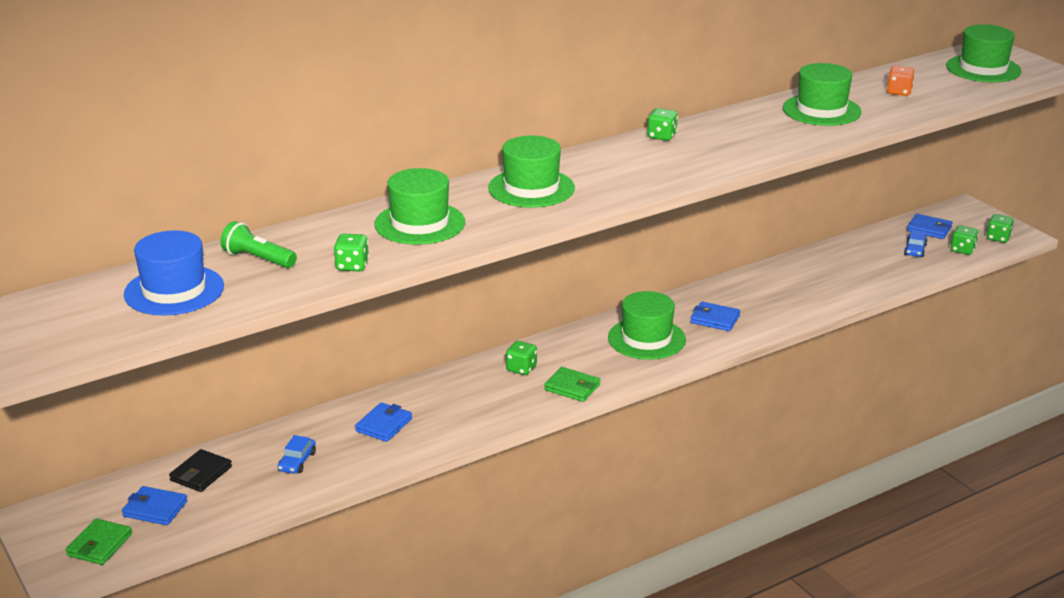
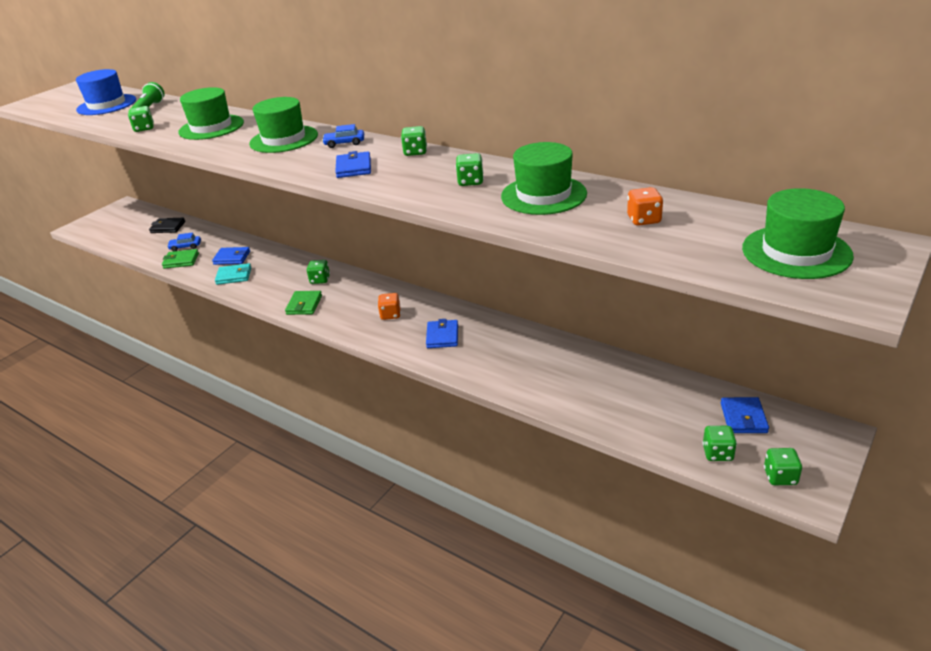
camera: 70 degrees right, 5 degrees up
green wallet [66,518,132,565] -> green wallet moved to [162,249,199,269]
blue wallet [122,486,187,525] -> blue wallet moved to [335,151,371,178]
green hat [608,291,686,360] -> orange dice [378,293,401,320]
blue car [904,229,927,257] -> blue car moved to [322,124,364,148]
none -> turquoise wallet [215,263,251,285]
none -> green dice [456,153,484,186]

